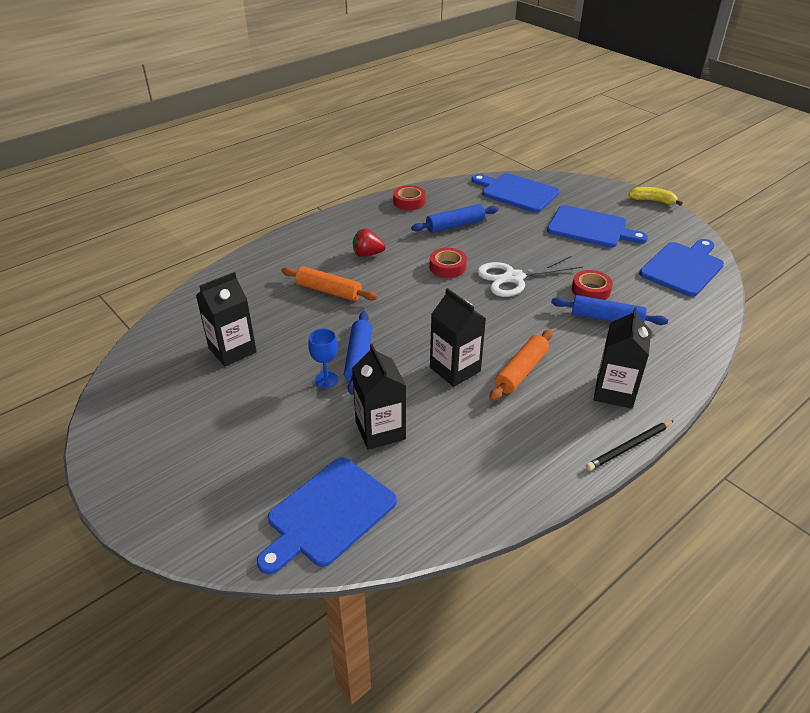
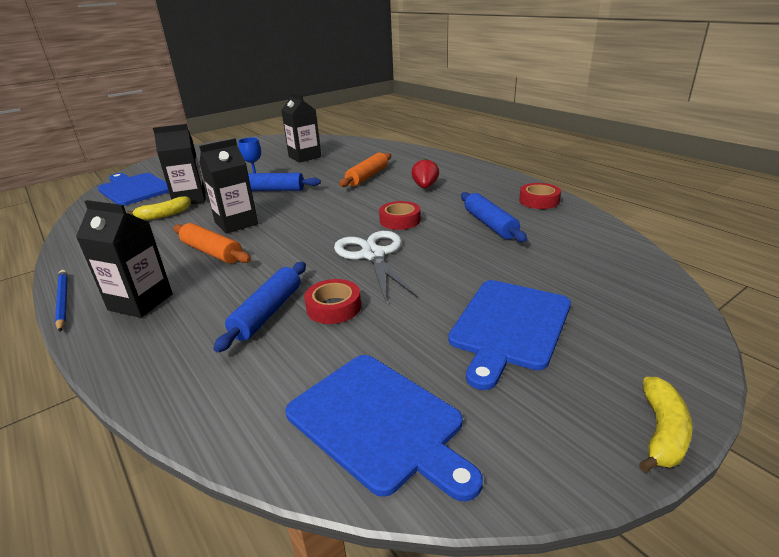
camera: 95 degrees right, 10 degrees down
blue cutting board [472,173,559,213] -> none
black pencil [586,420,674,471] -> blue pencil [55,270,68,332]
none -> yellow banana [126,196,191,220]

